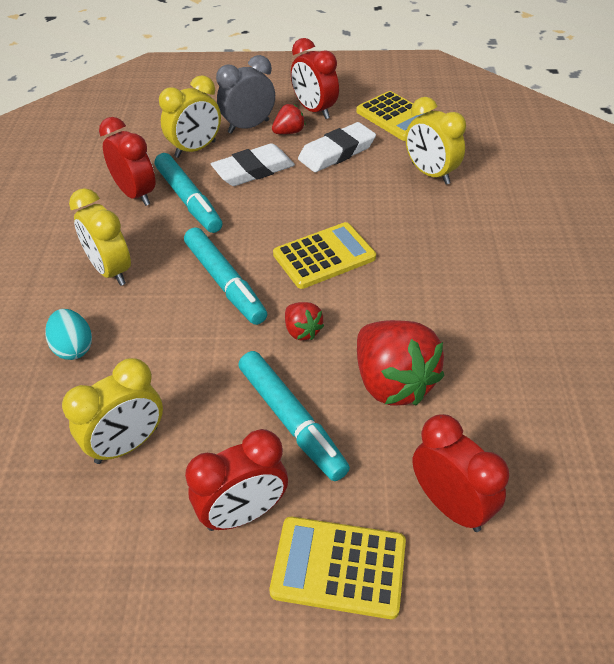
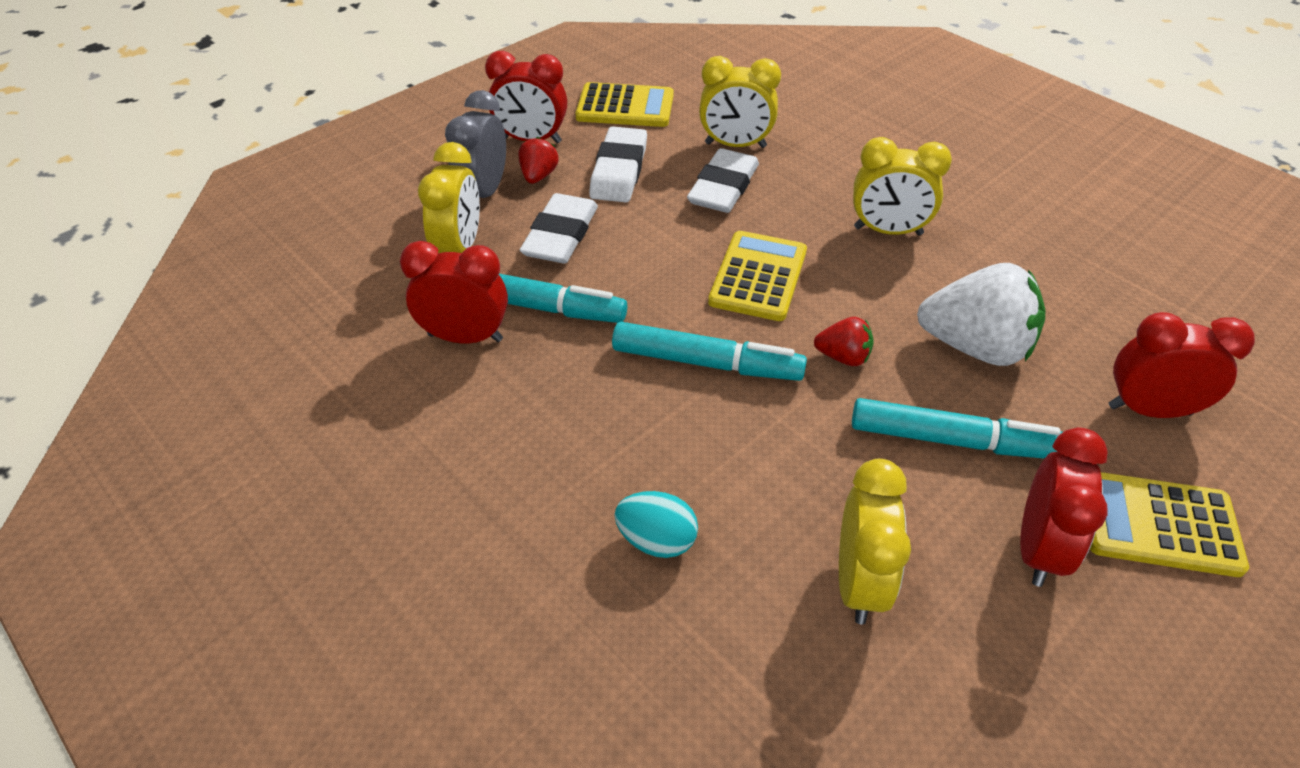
camera: 45 degrees left, 0 degrees up
yellow clock [69,188,131,286] -> yellow clock moved to [853,137,952,235]
yellow calculator [270,517,406,619] -> yellow calculator turned 45 degrees clockwise [1090,472,1249,577]
red strawberry [357,320,445,406] -> white strawberry [917,263,1046,366]
none -> white eraser [687,148,759,213]

